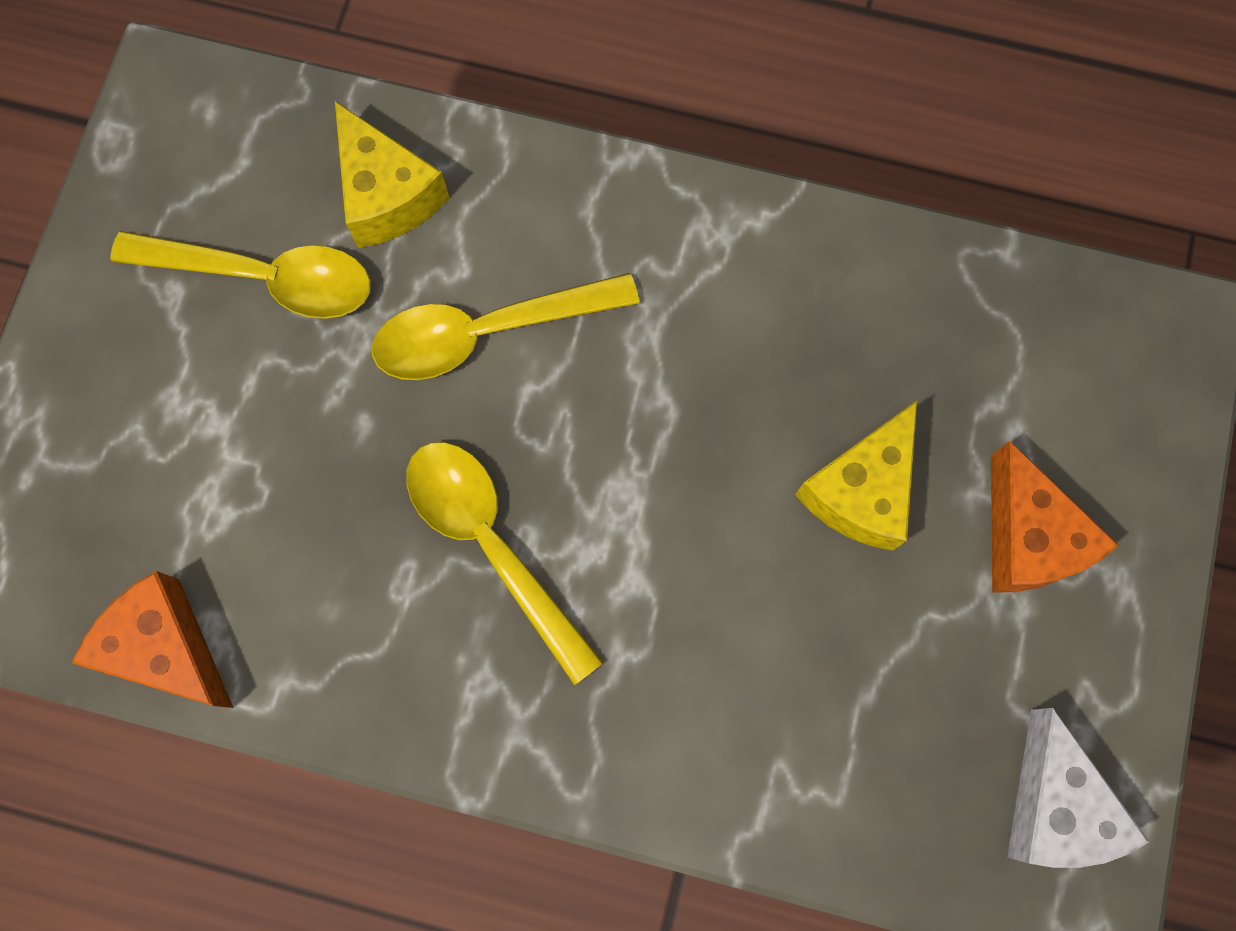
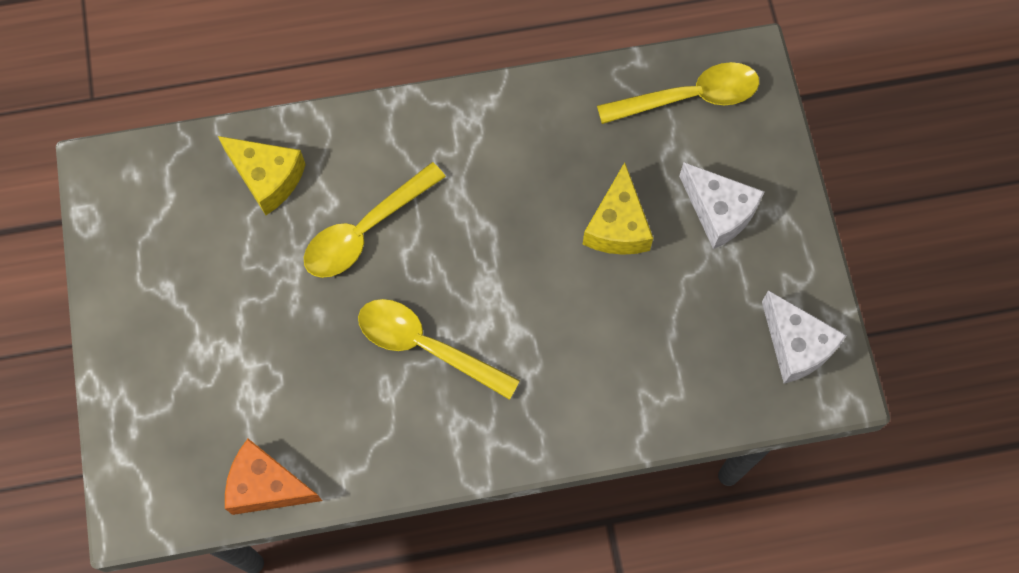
camera: 25 degrees left, 5 degrees down
yellow spoon [110,231,371,319] -> yellow spoon moved to [597,62,759,124]
orange cheese [991,441,1119,593] -> white cheese [679,162,765,249]

